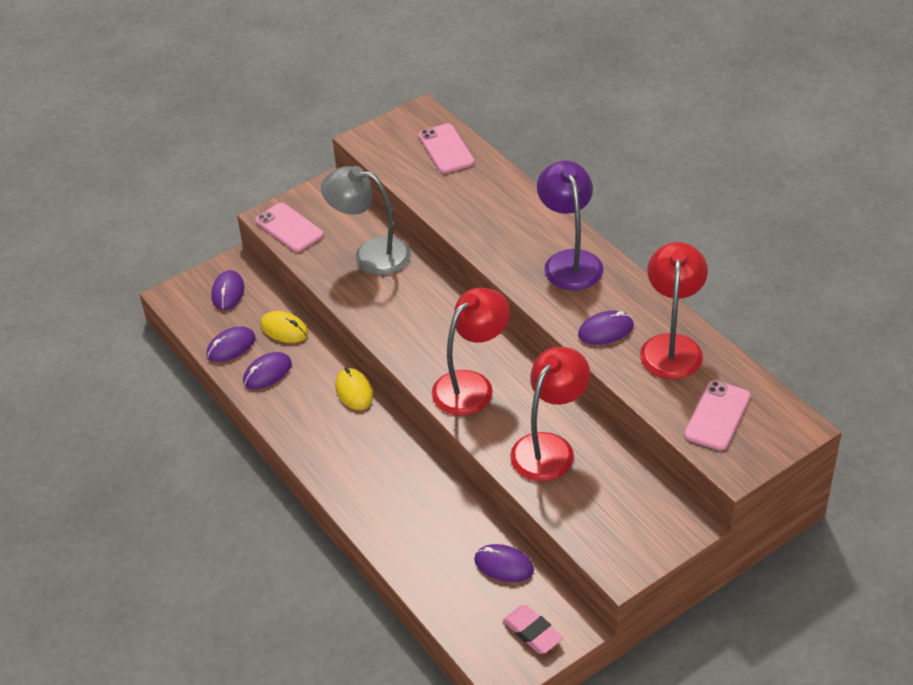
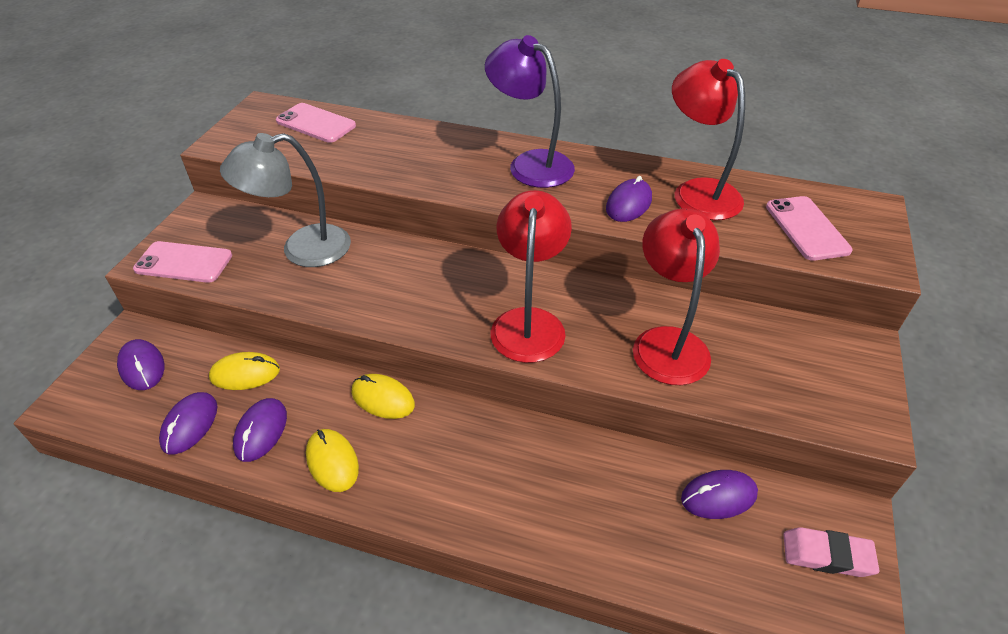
camera: 40 degrees left, 0 degrees up
none -> yellow mouse [306,429,359,492]

